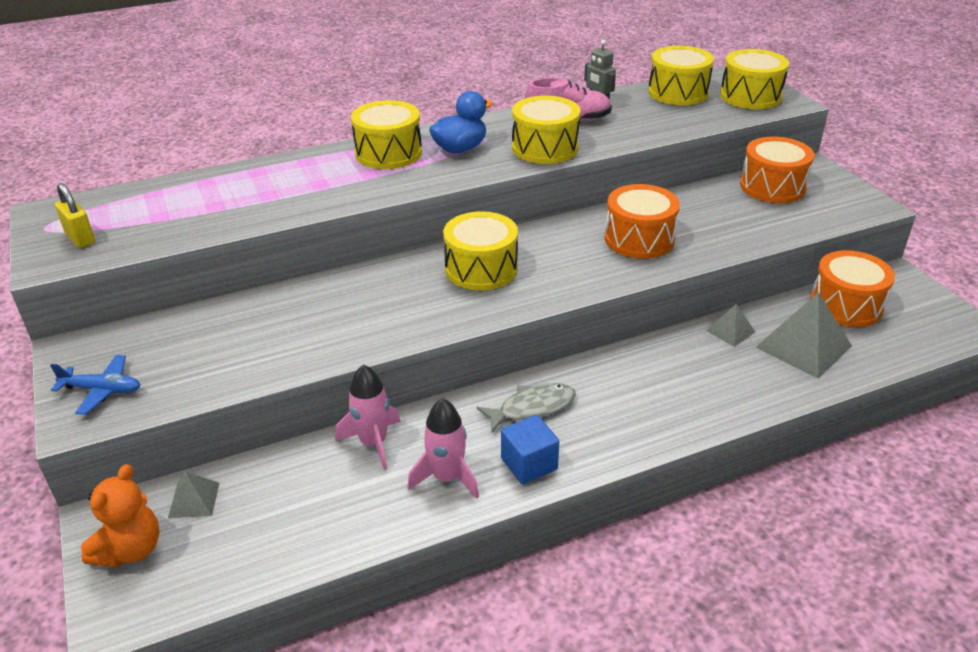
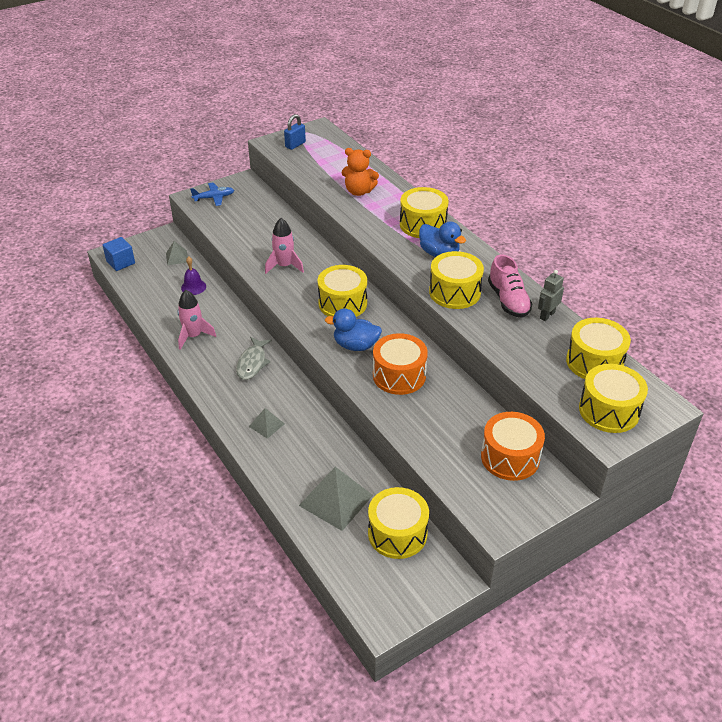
camera: 80 degrees right, 5 degrees up
blue plane [50,355,141,415] -> blue plane turned 105 degrees counterclockwise [190,182,234,206]
yellow padlock [55,183,95,248] -> blue padlock [284,114,306,150]
orange teddy bear [81,464,160,567] -> orange teddy bear moved to [342,148,379,196]
pink rocket [335,364,401,470] -> pink rocket moved to [265,218,304,274]
grey fish [476,383,576,433] -> grey fish turned 45 degrees clockwise [236,337,272,380]
blue cube [501,415,559,484] -> blue cube moved to [102,237,135,271]
grey pyramid [706,304,755,347] -> grey pyramid moved to [249,408,285,439]
orange drum [810,250,895,327] -> yellow drum [368,487,429,559]
none -> purple bell [181,256,206,295]
none -> blue duck [325,308,382,351]

